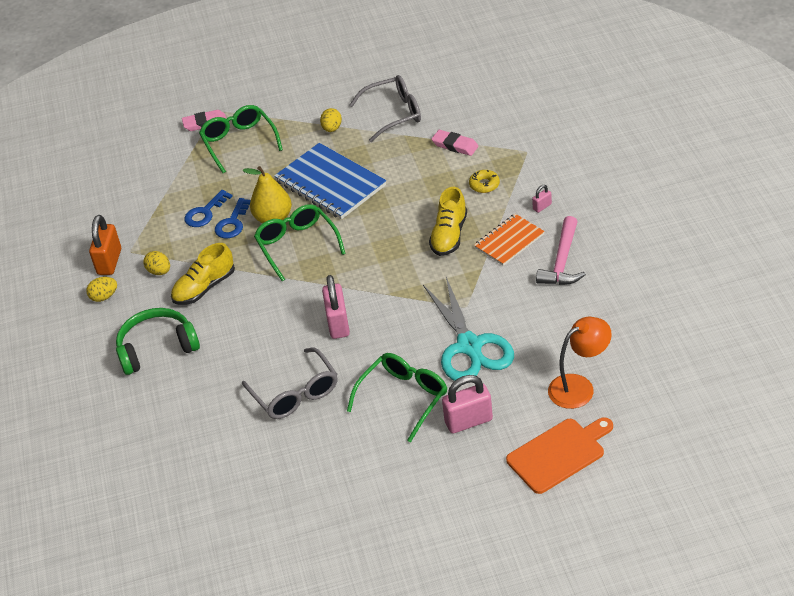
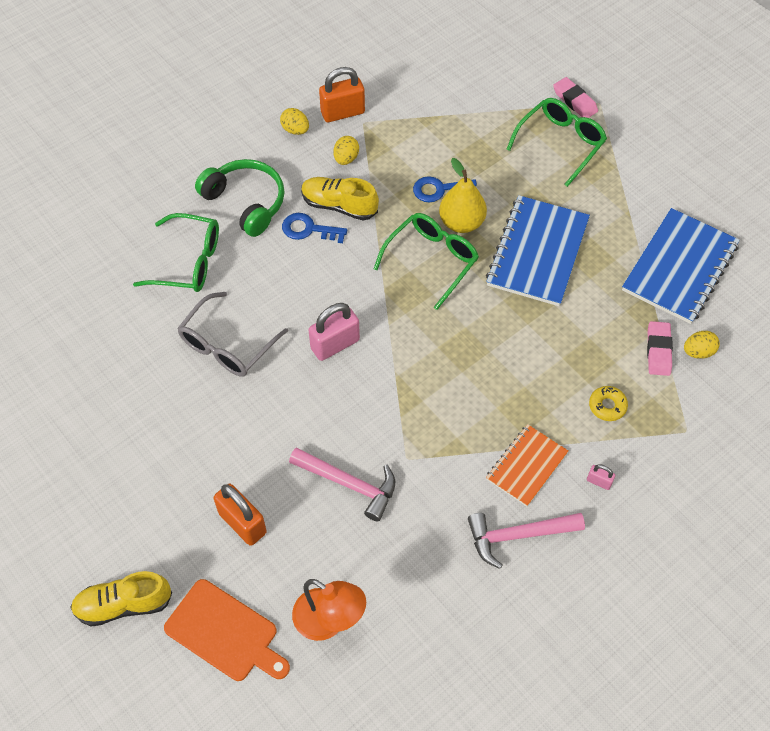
camera: 60 degrees right, 15 degrees up
blue key [184,190,233,227] -> blue key moved to [282,213,347,243]
yellow egg [320,108,342,132] -> yellow egg moved to [684,331,720,359]
green glasses [347,353,447,442] -> green glasses moved to [133,213,219,292]
grey glasses [349,75,421,142] -> blue notebook [622,208,740,324]
turquoise scissors [423,277,514,381] -> pink hammer [289,447,395,522]
yellow shoe [429,187,467,256] -> yellow shoe moved to [70,571,172,627]
pink padlock [442,375,493,433] -> orange padlock [213,484,267,546]
orange notebook [474,214,545,266] -> orange notebook turned 75 degrees counterclockwise [486,424,568,507]

